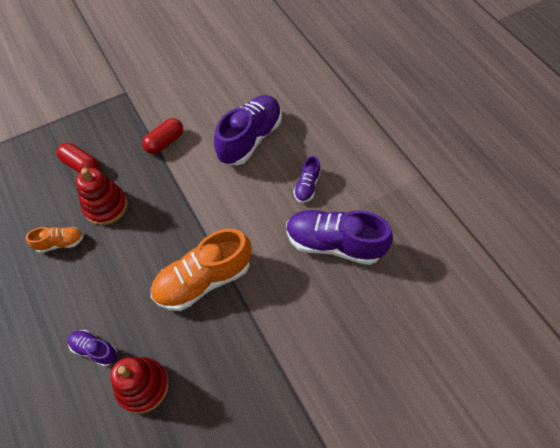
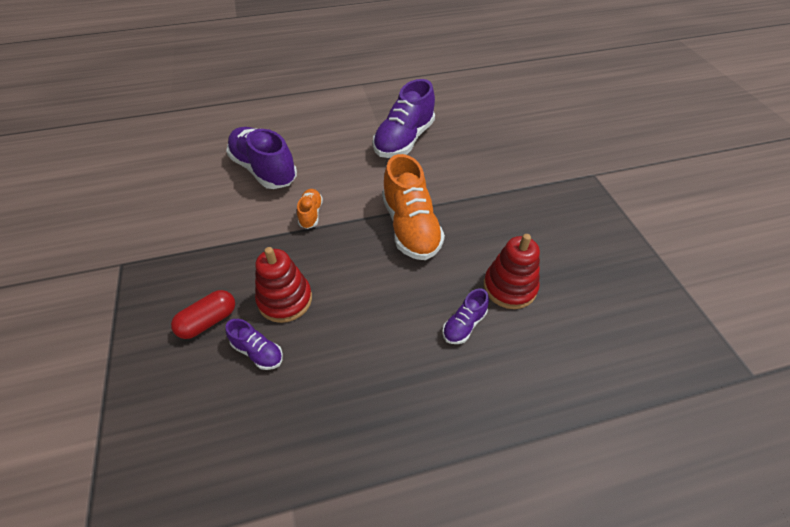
camera: 75 degrees left, 10 degrees down
orange shoe [26,227,83,253] -> orange shoe moved to [297,189,323,229]
red capsule [142,118,183,154] -> none
purple shoe [294,156,320,203] -> purple shoe moved to [225,319,283,370]

